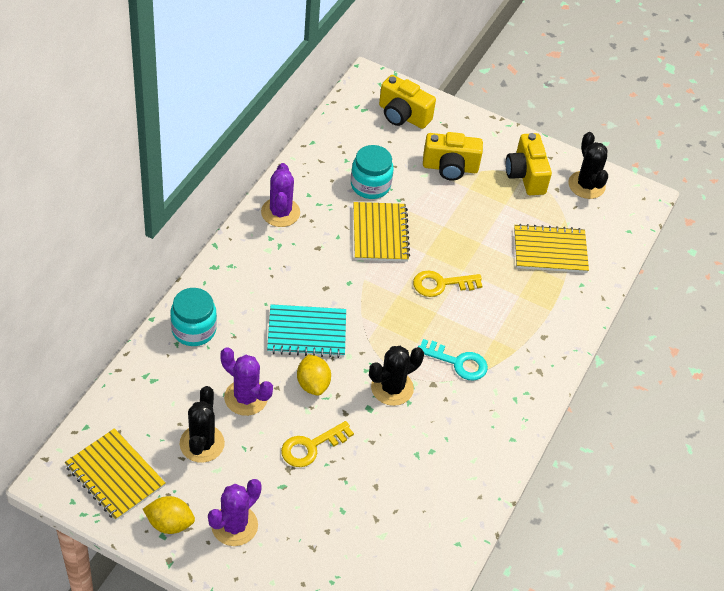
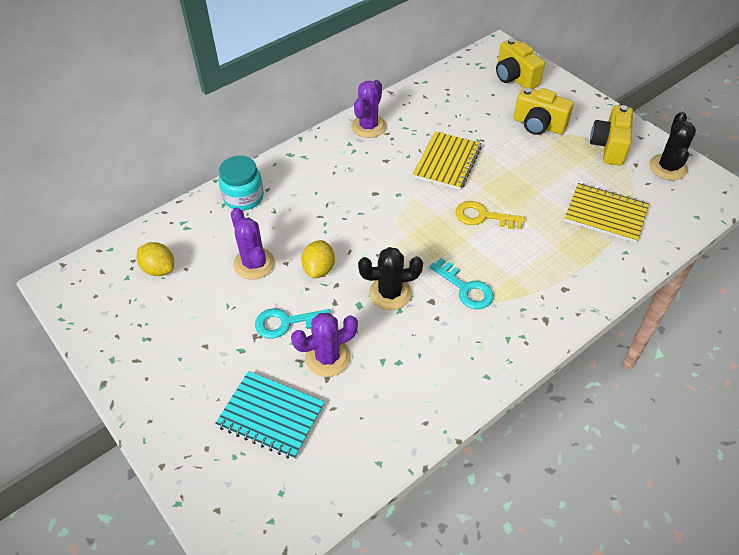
camera: 30 degrees right, 0 degrees up
yellow notebook [65,428,165,521] -> none
yellow lemon [143,496,195,534] -> yellow lemon moved to [136,242,174,276]
black cactus [180,386,225,463] -> none
purple cactus [208,479,262,546] -> purple cactus moved to [291,313,358,377]
turquoise notebook [267,304,346,358] -> turquoise notebook moved to [215,371,325,459]
yellow key [281,421,354,467] -> turquoise key [255,308,331,339]
turquoise jar [351,145,394,199] -> none

